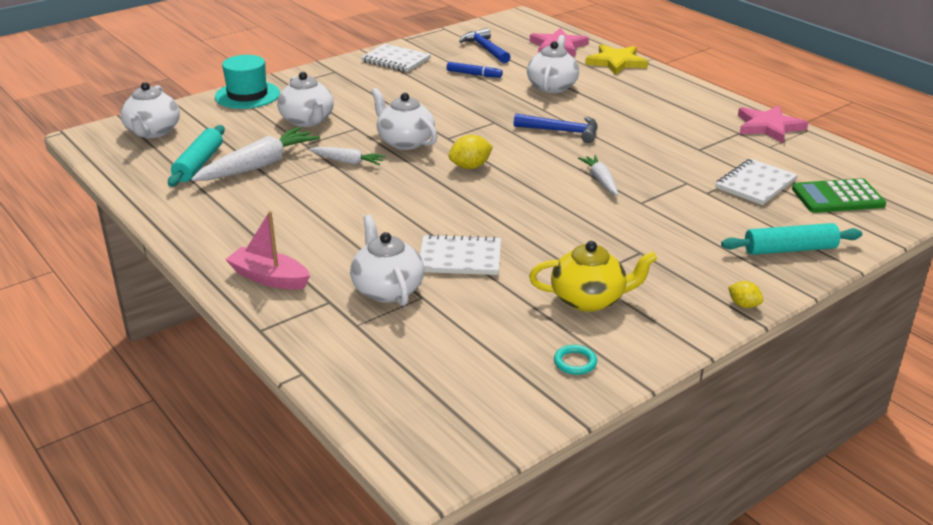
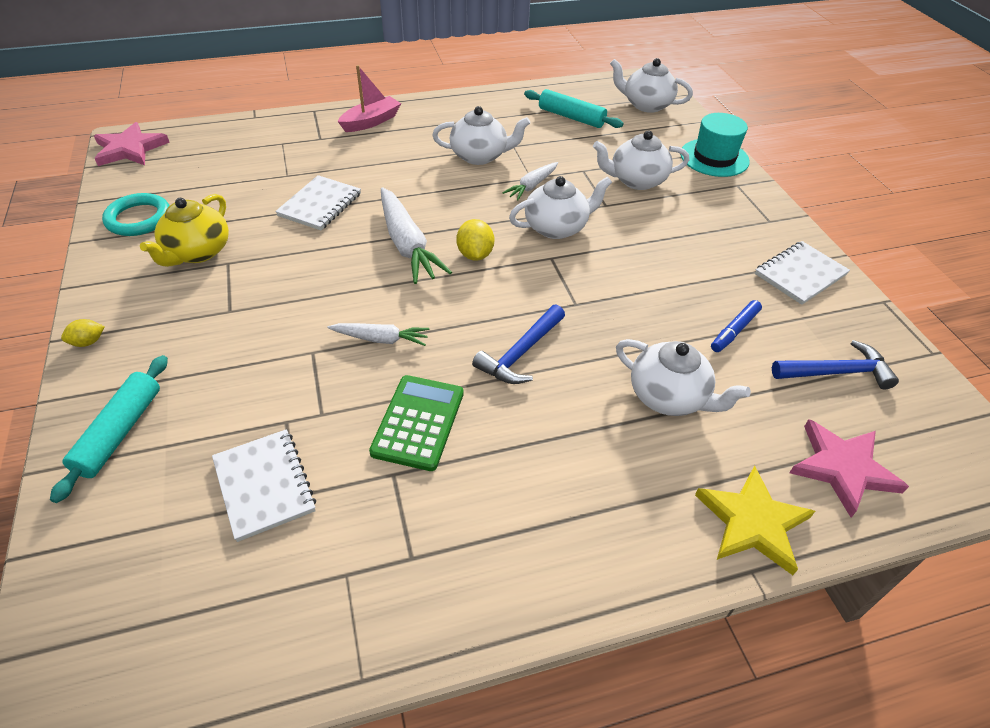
camera: 110 degrees right, 15 degrees up
white carrot [191,127,320,181] -> white carrot moved to [381,187,452,284]
white teapot [350,215,424,306] -> white teapot moved to [432,106,530,165]
turquoise ring [554,345,597,375] -> turquoise ring [102,193,170,236], size x1.84
pink star [738,105,808,143] -> pink star moved to [94,122,170,166]
green calculator [792,178,886,213] -> green calculator moved to [369,375,464,471]

